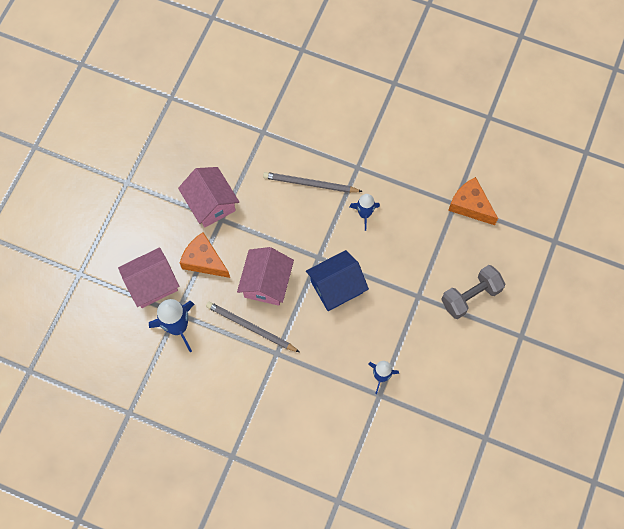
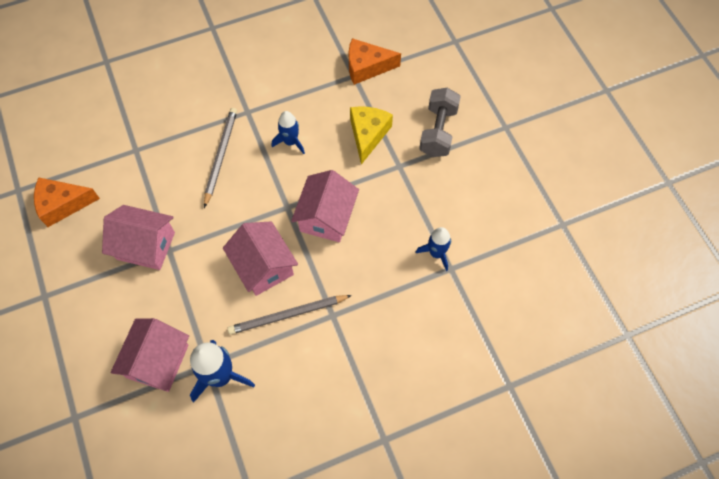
camera: 45 degrees left, 5 degrees down
orange cheese [180,232,230,278] -> orange cheese moved to [34,177,100,227]
grey pencil [263,172,363,193] -> grey pencil turned 135 degrees clockwise [204,108,237,208]
blue house [306,250,369,311] -> pink house [291,170,359,242]
none -> yellow cheese [350,106,393,165]

